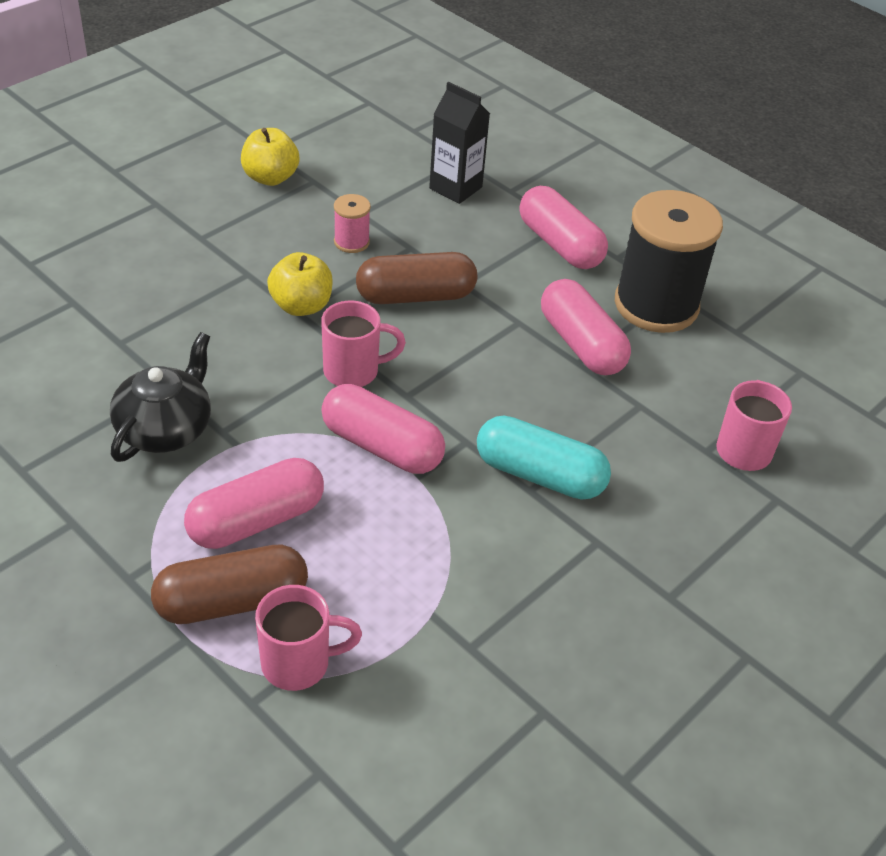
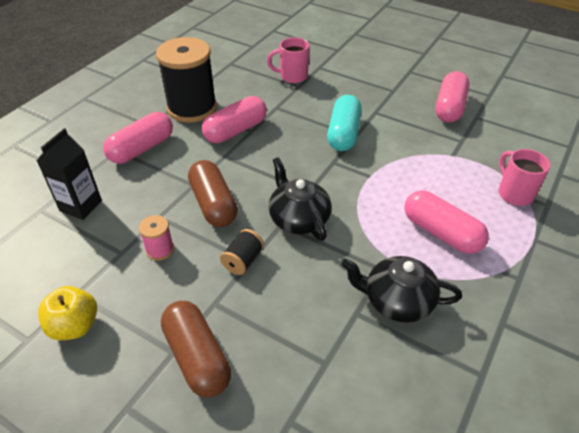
camera: 100 degrees left, 0 degrees up
brown capsule [151,544,308,624] -> brown capsule moved to [161,301,231,398]
yellow apple [267,252,333,316] -> black spool [220,229,264,275]
pink mug [321,301,406,387] -> black teapot [269,157,332,241]
pink capsule [321,384,445,474] -> pink capsule moved to [436,71,470,123]

